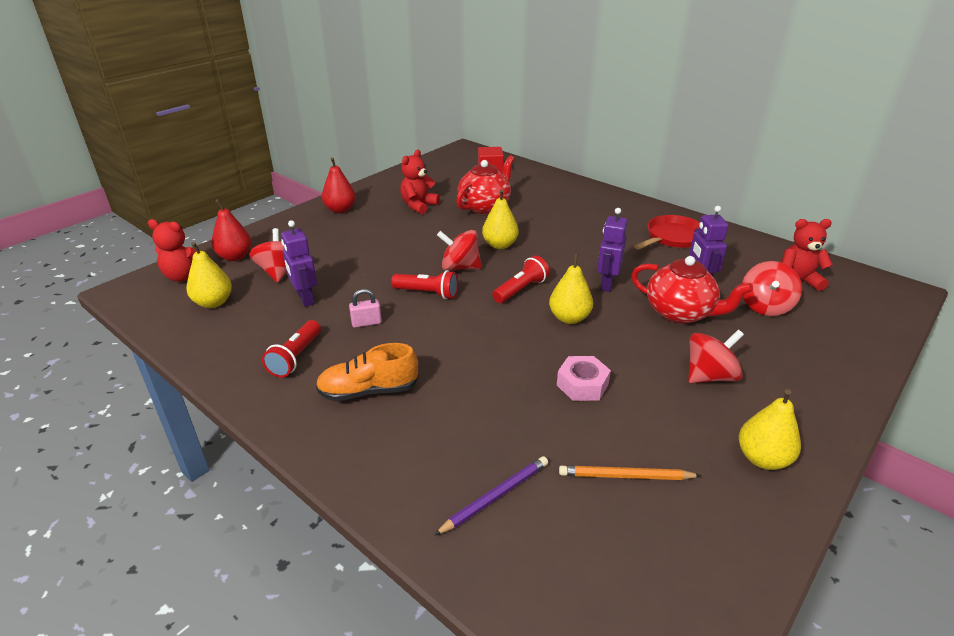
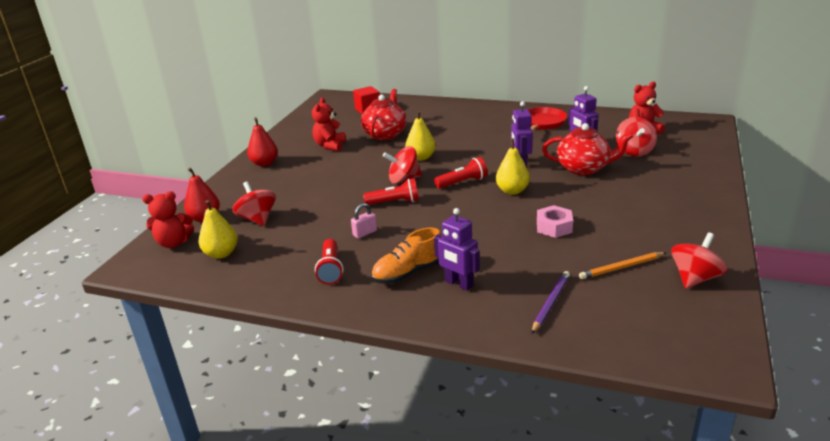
camera: 20 degrees left, 5 degrees down
purple robot [281,220,317,307] -> purple robot moved to [434,208,480,291]
red flashlight [492,256,550,303] -> red flashlight turned 45 degrees clockwise [434,157,488,189]
red spinning top [688,330,744,383] -> red spinning top moved to [671,232,727,289]
yellow pear [739,389,801,470] -> none

